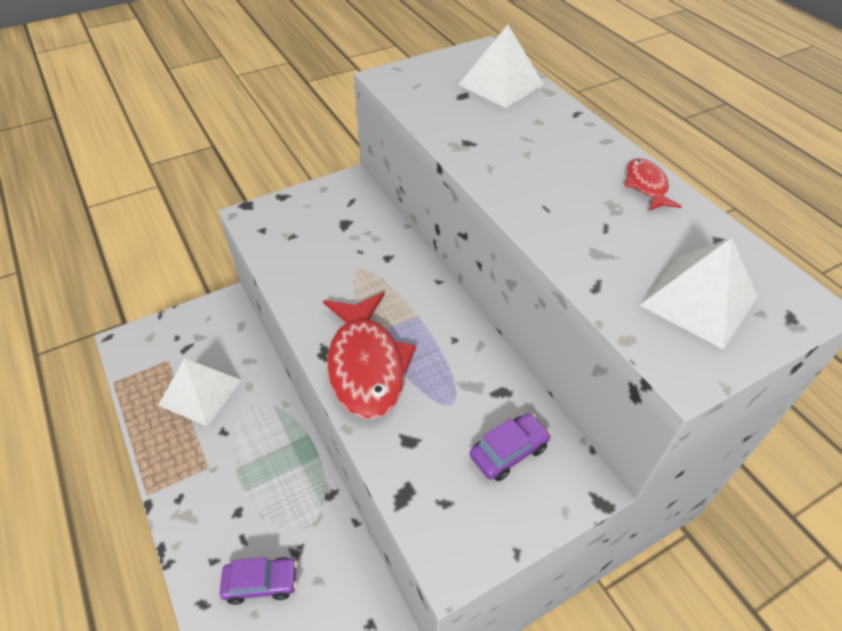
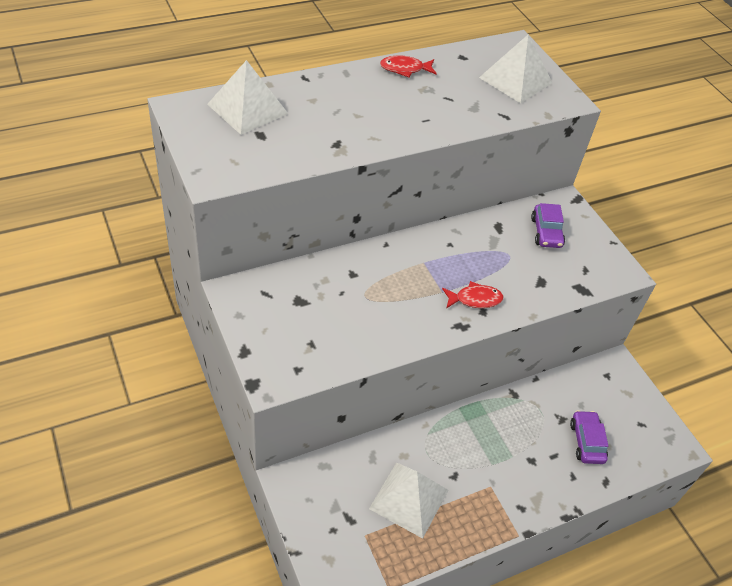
camera: 90 degrees left, 0 degrees up
red fish [323,292,416,419] -> red fish [442,281,503,308], size x0.48
purple car [470,413,551,481] -> purple car turned 150 degrees counterclockwise [531,203,565,248]

